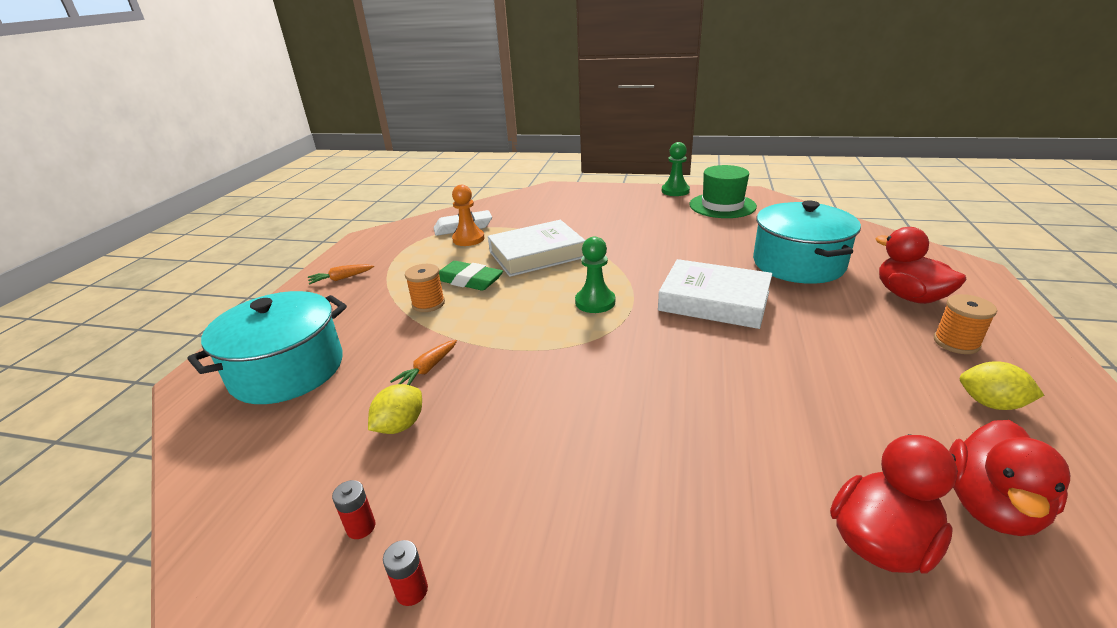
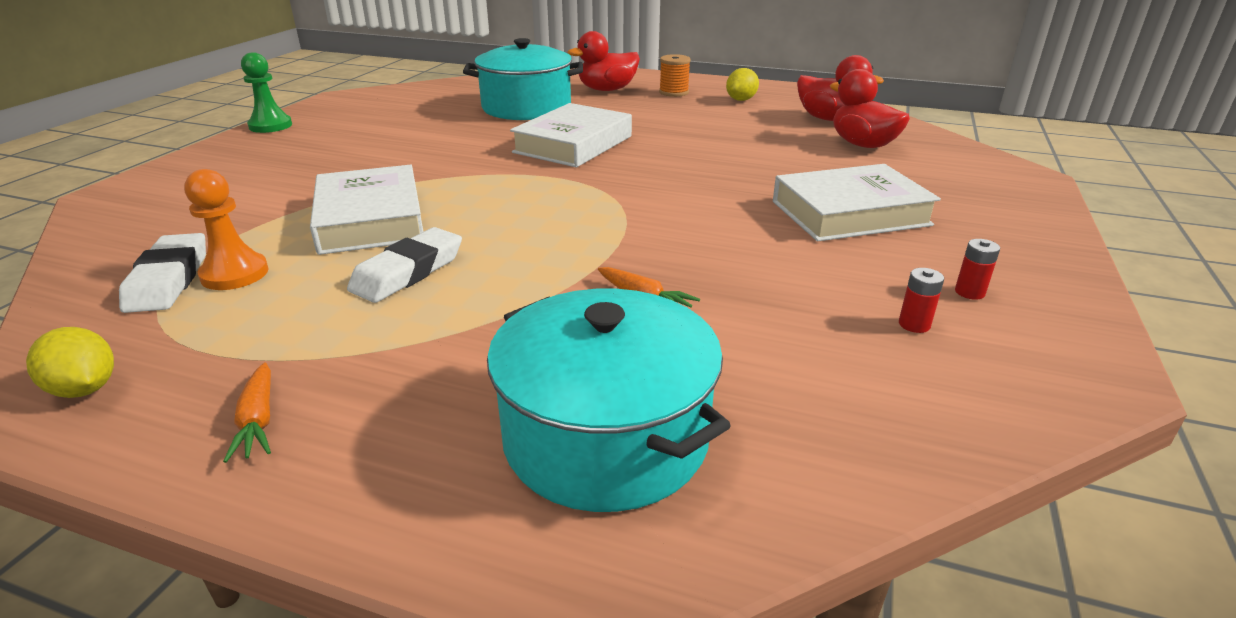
camera: 85 degrees left, 0 degrees up
yellow lemon [368,384,422,434] -> yellow lemon moved to [26,327,114,398]
orange spool [405,264,445,312] -> none
green eraser [439,261,503,291] -> white eraser [347,227,462,303]
green pawn [575,237,615,313] -> none
green hat [689,165,757,218] -> none
none -> white book [773,164,941,241]

